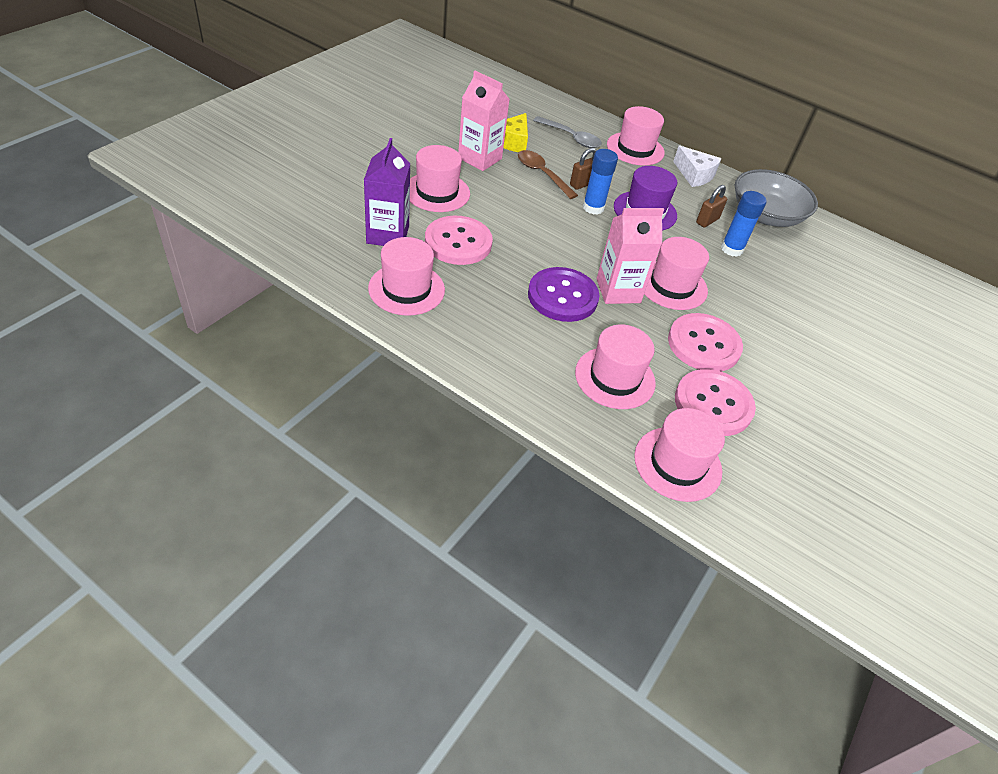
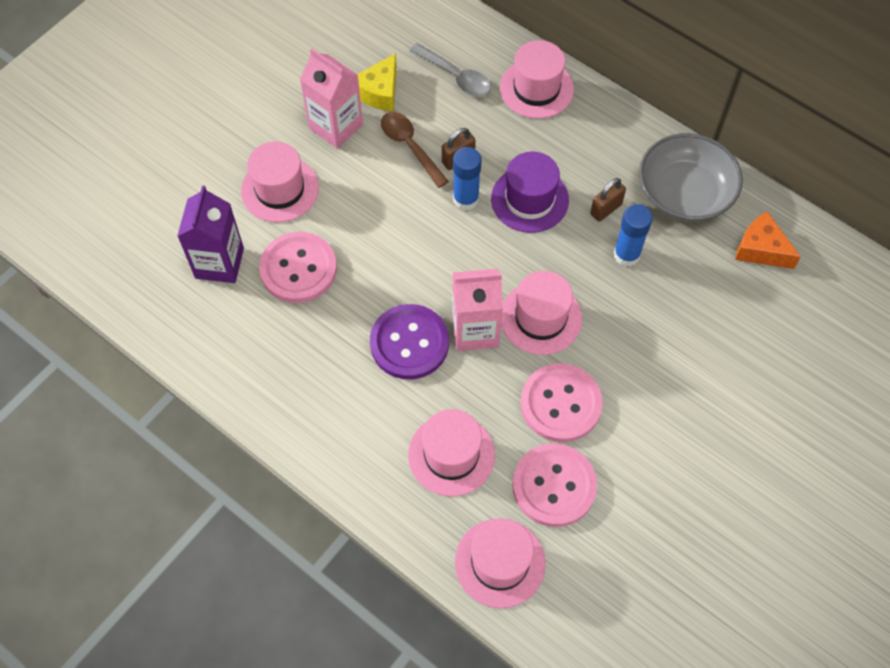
camera: 10 degrees right, 15 degrees up
pink hat [368,237,445,316] -> none
white cheese [673,146,722,187] -> none
none -> orange cheese [735,212,801,269]

